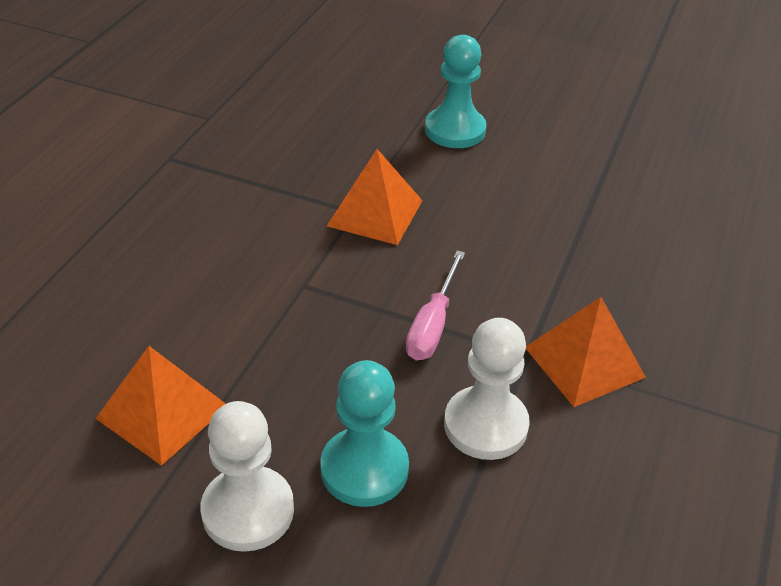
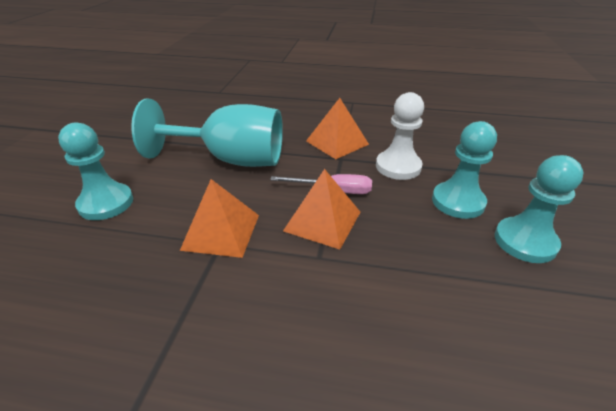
camera: 100 degrees left, 5 degrees down
orange pyramid [95,346,226,466] -> orange pyramid moved to [283,169,360,250]
white pawn [201,401,294,552] -> turquoise pawn [495,155,583,263]
none -> turquoise goblet [131,98,283,167]

